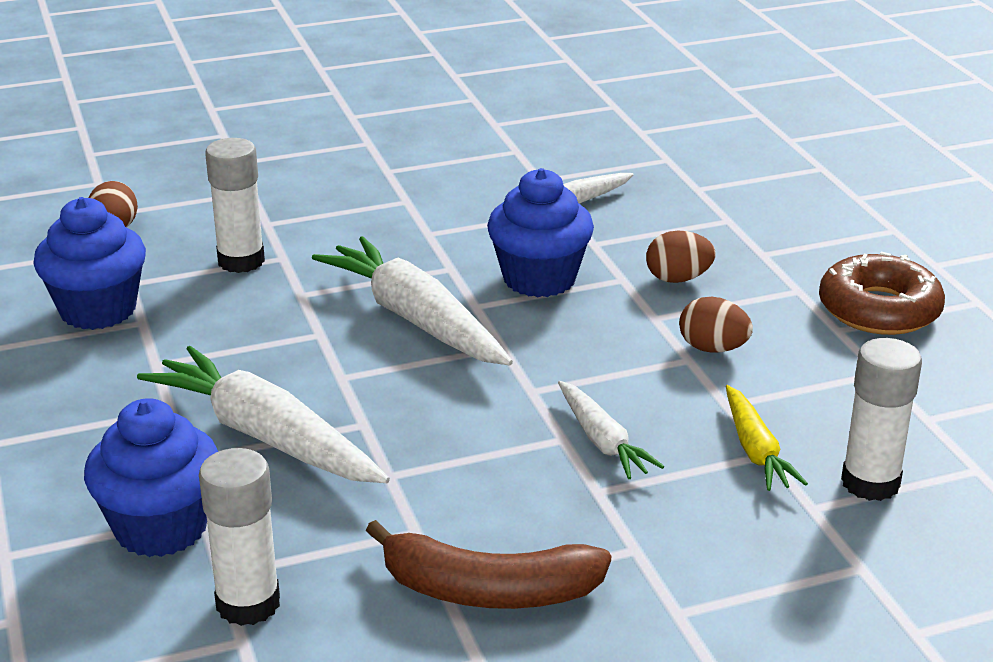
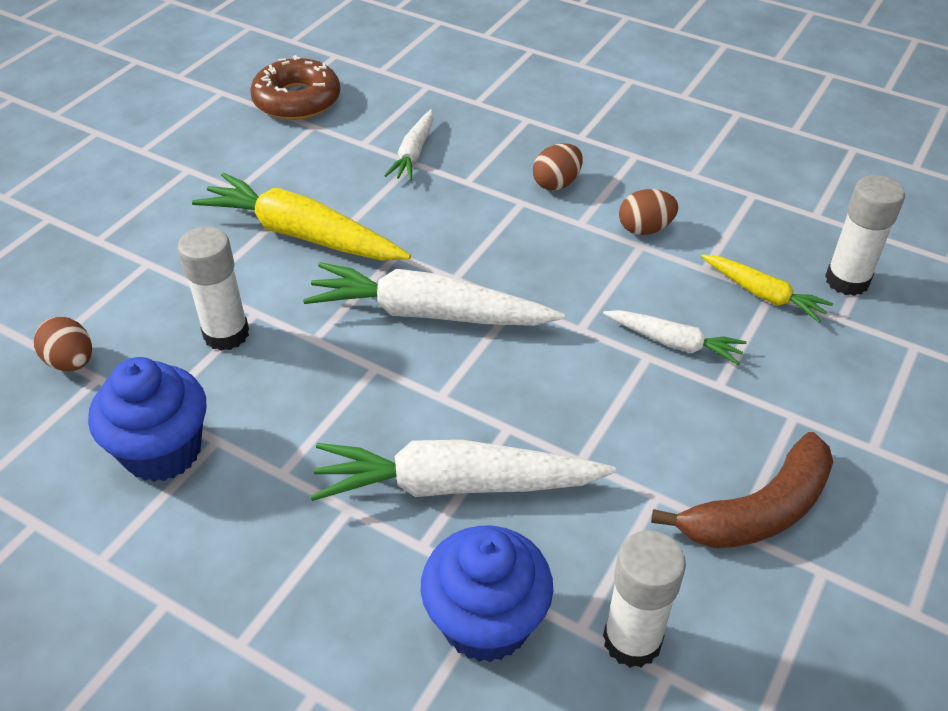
camera: 40 degrees left, 15 degrees up
blue cupcake [487,168,594,297] -> none
brown donut [819,252,945,335] -> brown donut moved to [250,55,340,120]
none -> yellow carrot [192,173,411,260]

